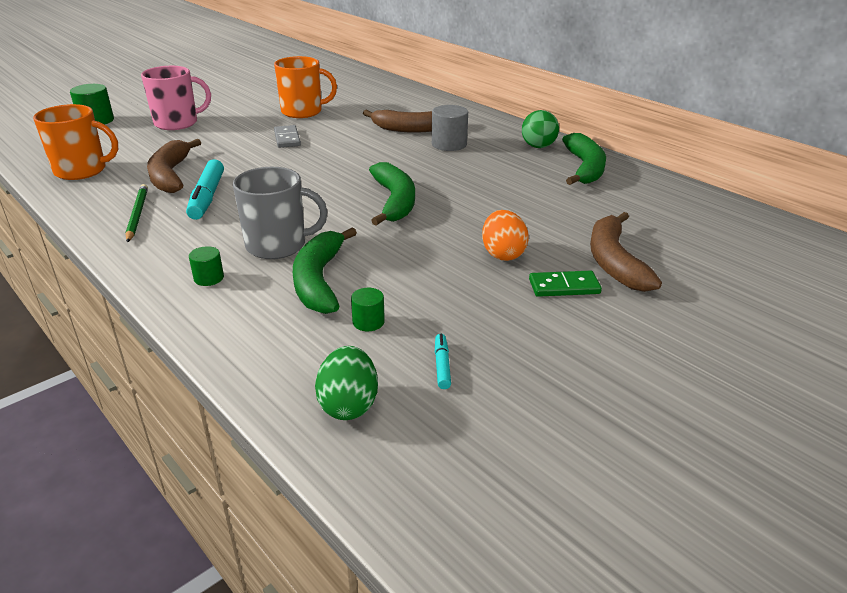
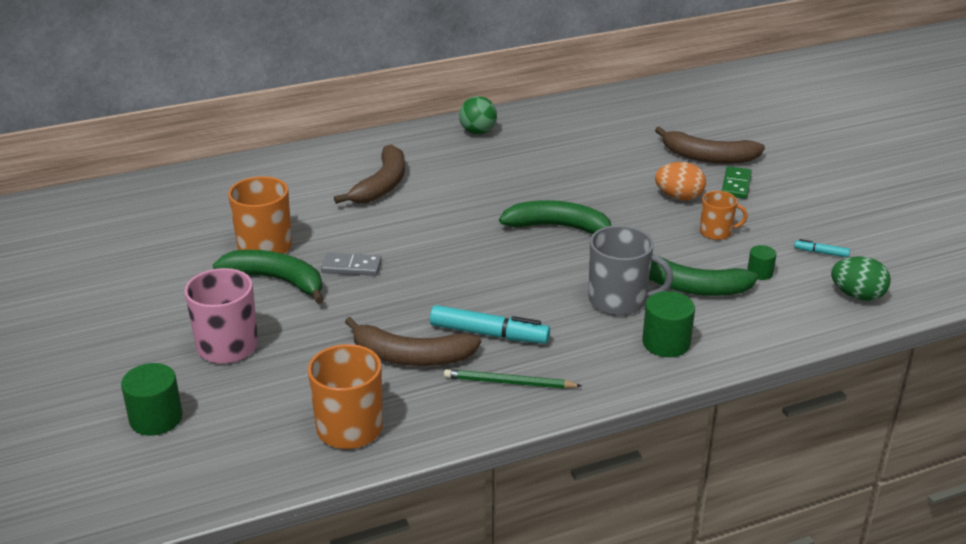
camera: 70 degrees left, 0 degrees up
green cylinder [189,246,224,286] -> green cylinder [642,291,695,357], size x1.73
grey mug [233,167,328,259] -> grey mug turned 90 degrees clockwise [589,225,673,316]
grey cylinder [432,105,468,151] -> none
green banana [562,133,606,185] -> green banana moved to [213,250,324,304]
none -> orange mug [700,191,748,240]

